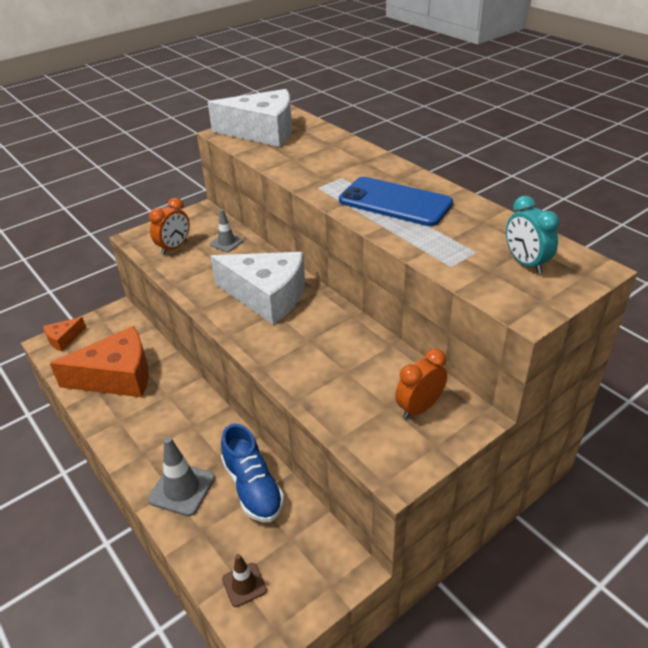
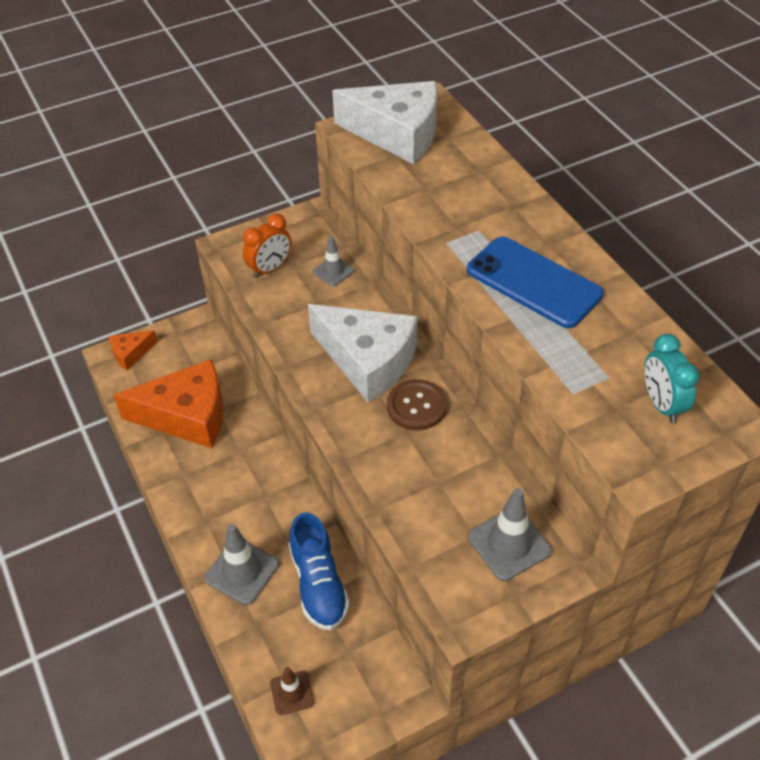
camera: 10 degrees right, 10 degrees up
orange clock [395,349,447,419] -> grey traffic cone [468,488,552,581]
none -> brown button [387,379,447,430]

